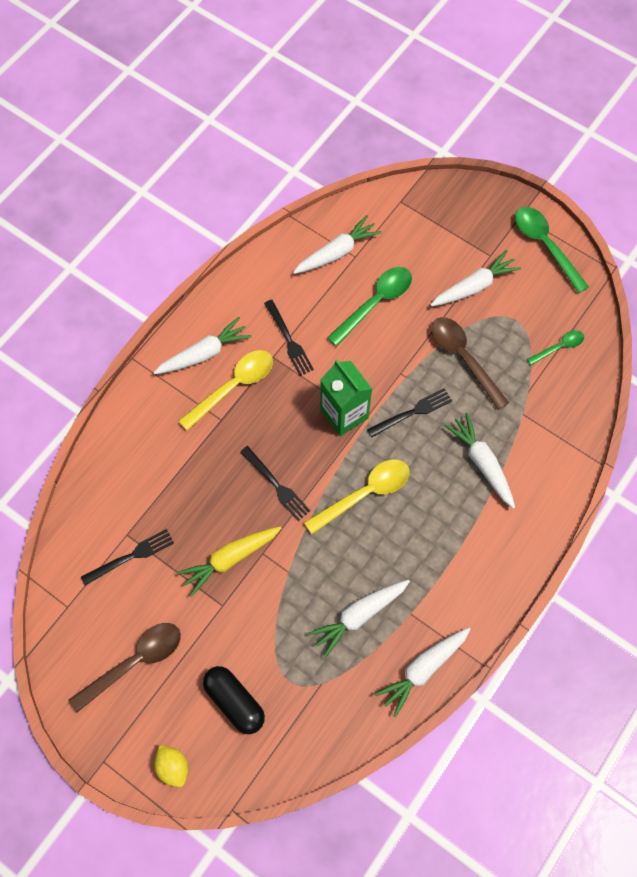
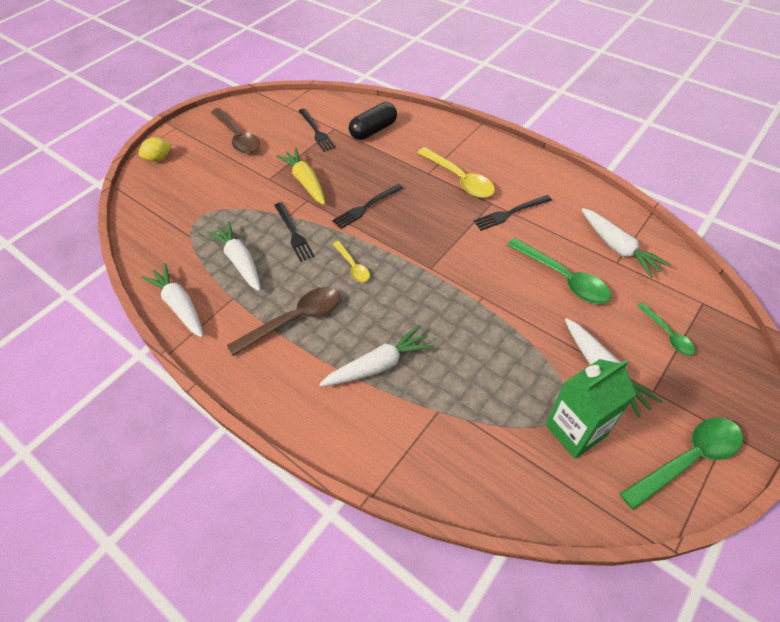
camera: 95 degrees right, 15 degrees down
white carrot [153,317,252,374] -> none
black capsule [203,666,265,734] -> black capsule moved to [349,102,397,140]
yellow spoon [304,459,409,534] -> yellow spoon [333,241,370,282], size x0.57
green carton [320,360,372,436] -> green carton moved to [545,359,636,459]
black fork [367,388,452,438] -> black fork moved to [274,202,315,262]
brown spoon [431,317,509,410] -> brown spoon moved to [227,287,340,356]
green spoon [527,330,584,365] -> green spoon moved to [637,303,695,356]

